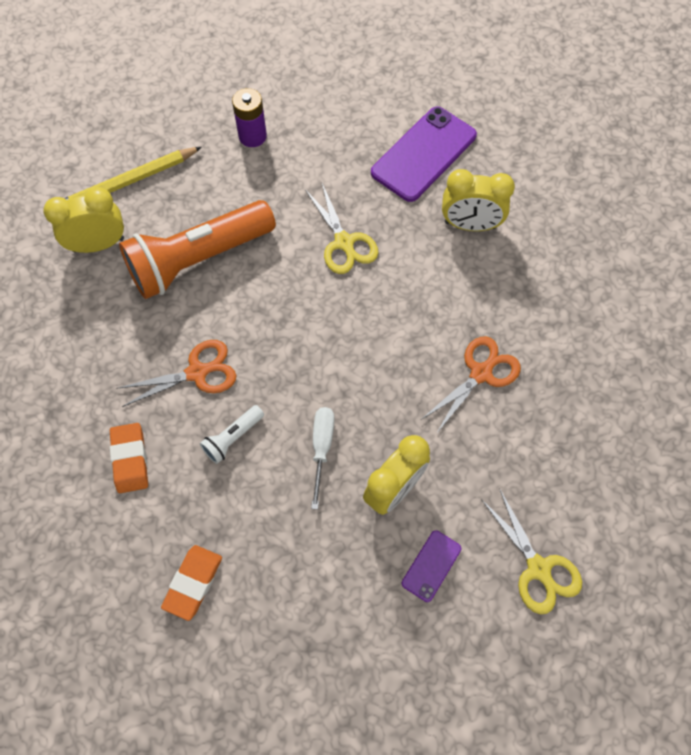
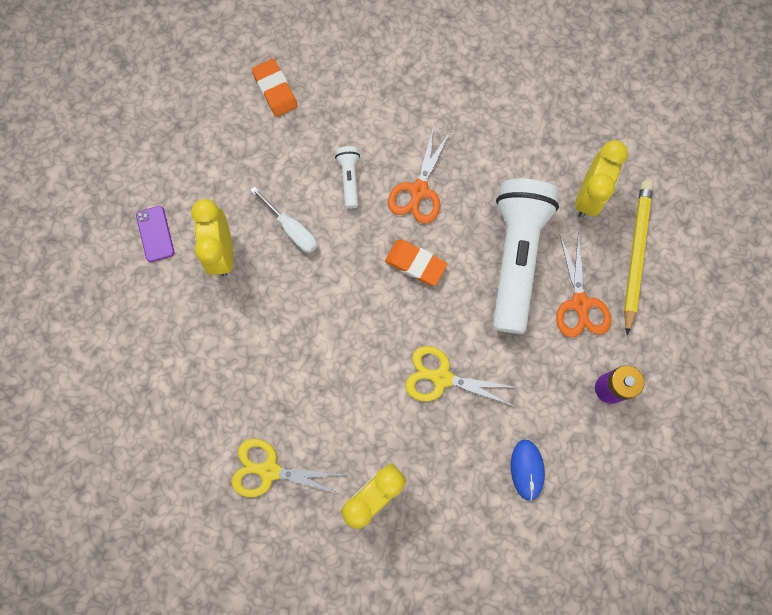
camera: 130 degrees right, 10 degrees up
orange eraser [110,423,148,493] -> orange eraser moved to [385,240,447,286]
orange flashlight [119,200,276,299] -> white flashlight [493,179,559,334]
purple phone [371,106,477,202] -> none
orange scissors [422,336,521,434] -> orange scissors moved to [556,232,611,337]
yellow scissors [481,488,582,614] -> yellow scissors moved to [231,438,344,497]
none -> blue mouse [511,439,545,501]

